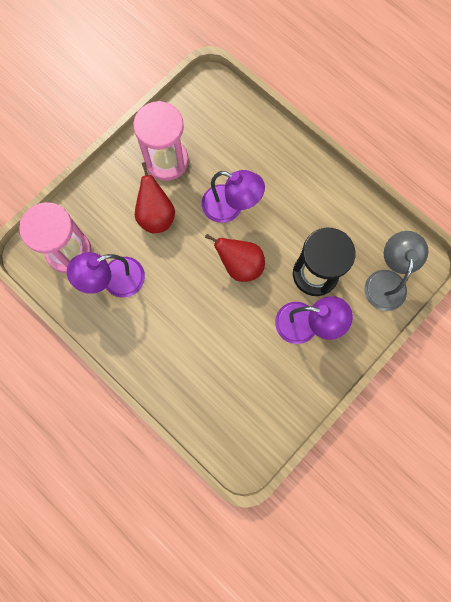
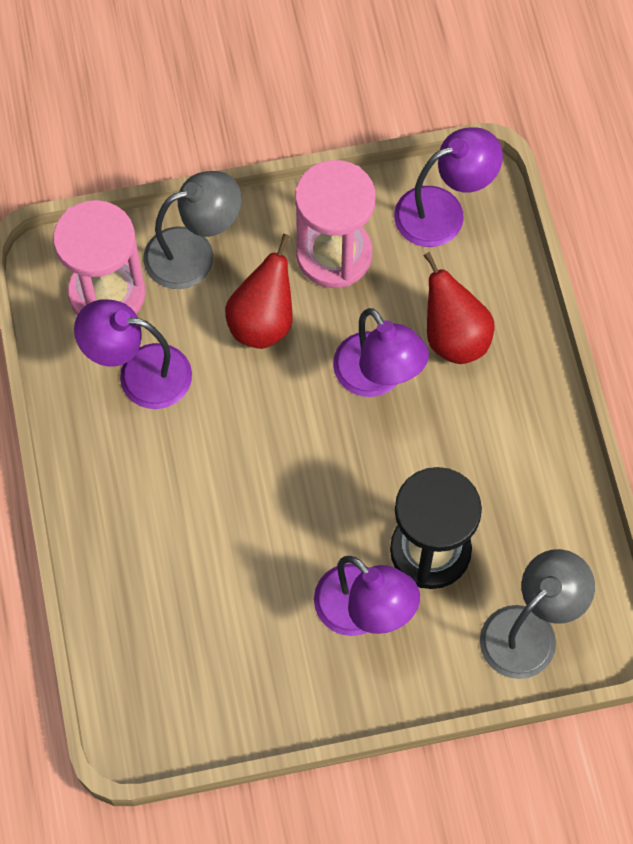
camera: 35 degrees right, 10 degrees down
red pear [205,234,265,282] -> red pear moved to [423,252,495,364]
none -> grey lamp [143,171,241,289]
none -> purple lamp [394,127,503,247]

